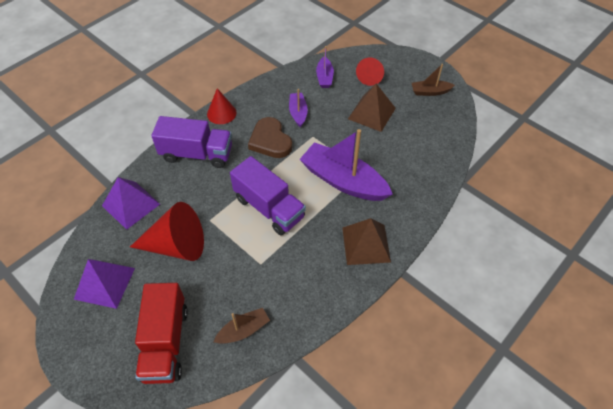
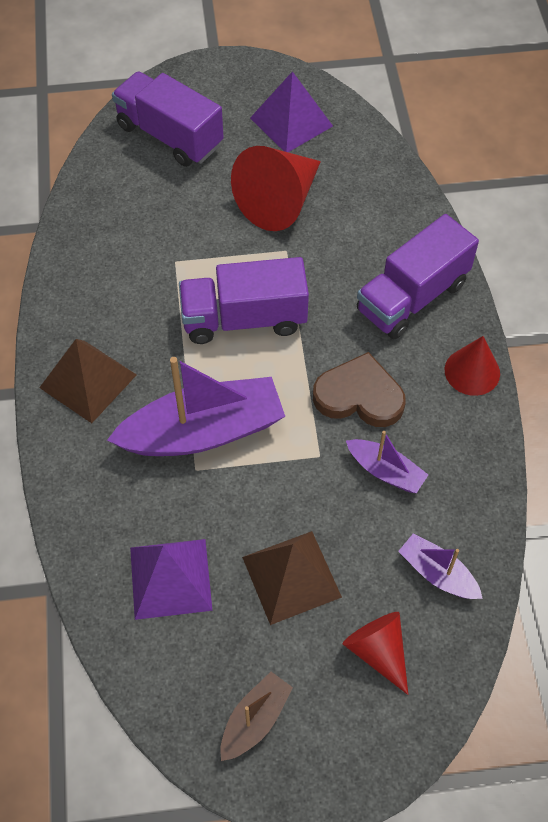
camera: 130 degrees right, 5 degrees up
purple pyramid [102,177,160,230] -> purple pyramid moved to [130,539,212,620]
red truck [135,283,188,384] -> purple truck [112,71,224,167]
brown boat [214,308,270,344] -> none

